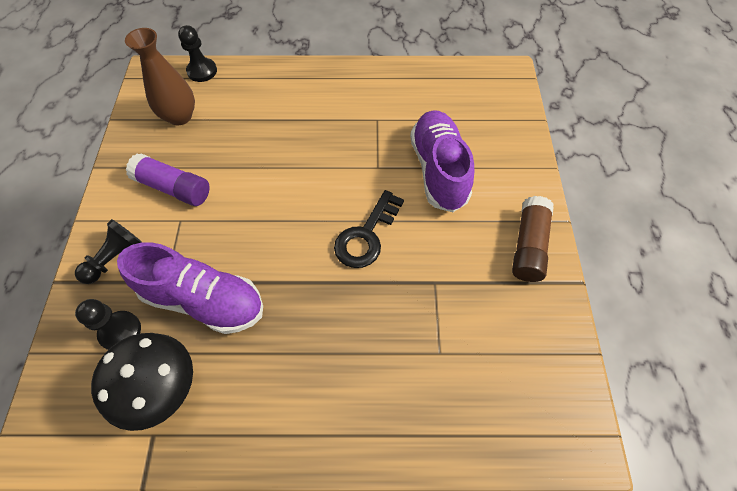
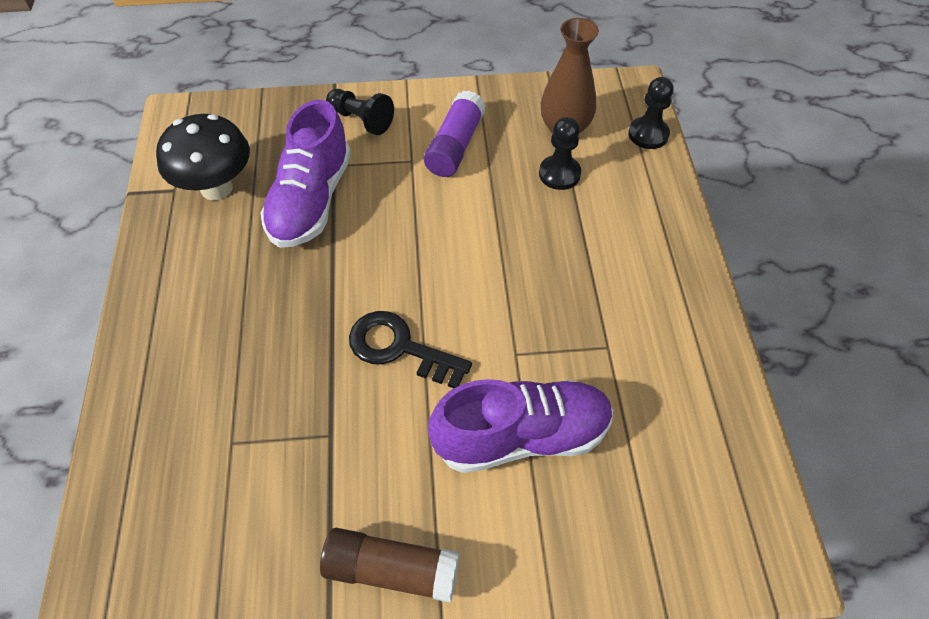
camera: 85 degrees right, 5 degrees down
black pawn [75,299,141,350] -> black pawn moved to [539,117,581,190]

